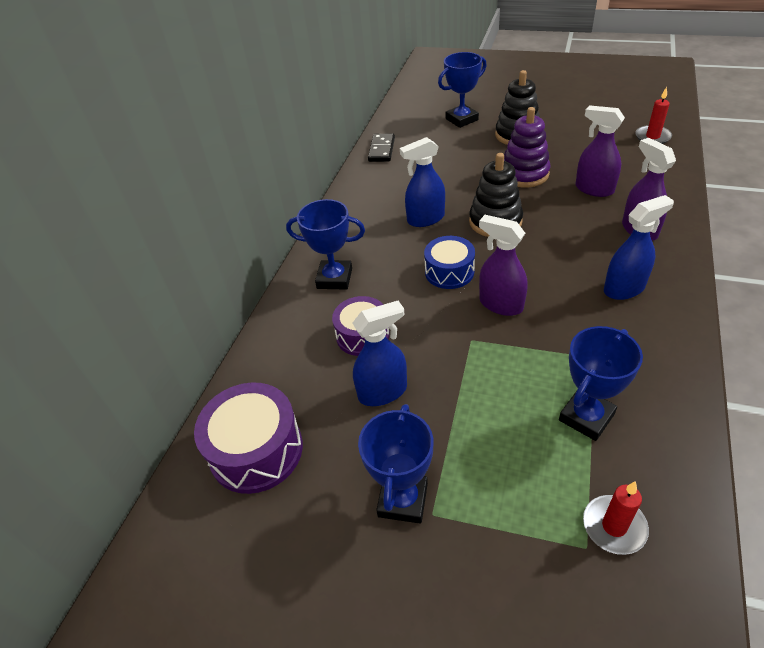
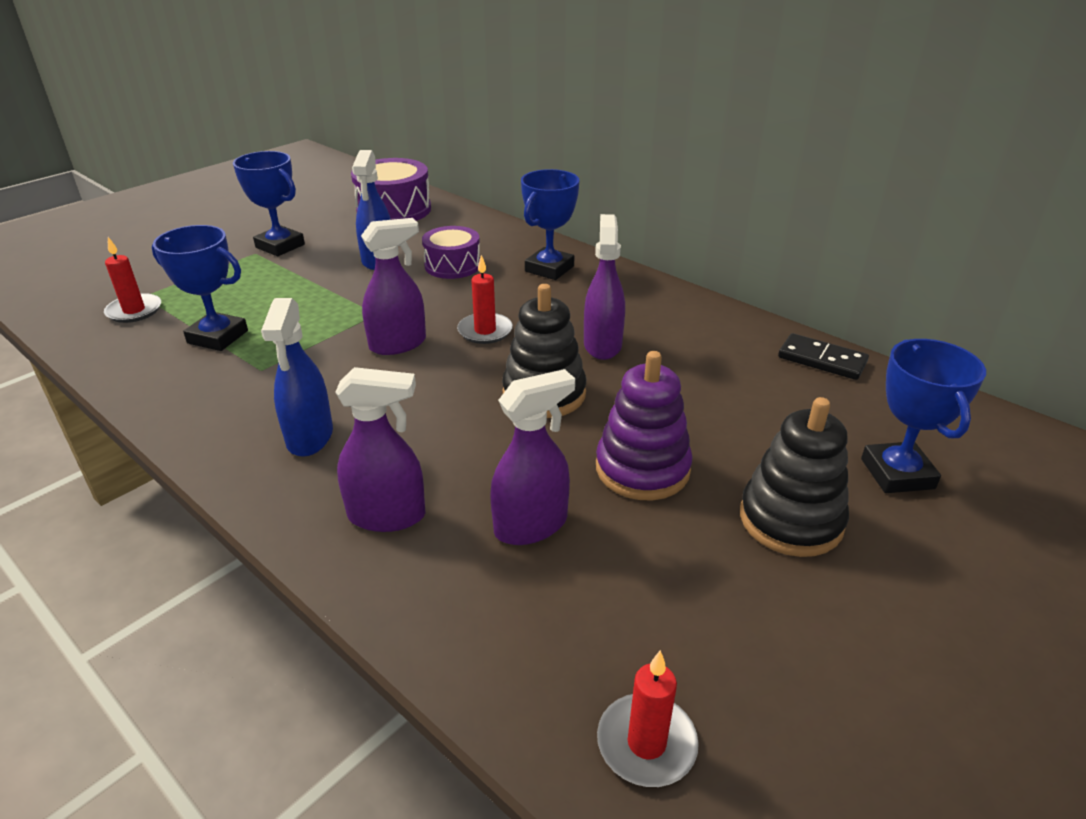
camera: 110 degrees right, 10 degrees down
blue spray bottle [400,137,445,227] -> purple spray bottle [584,214,625,360]
blue drum [424,236,475,289] -> red candle [457,255,513,344]
blue trophy [559,326,643,441] -> blue trophy turned 45 degrees counterclockwise [152,225,248,351]

